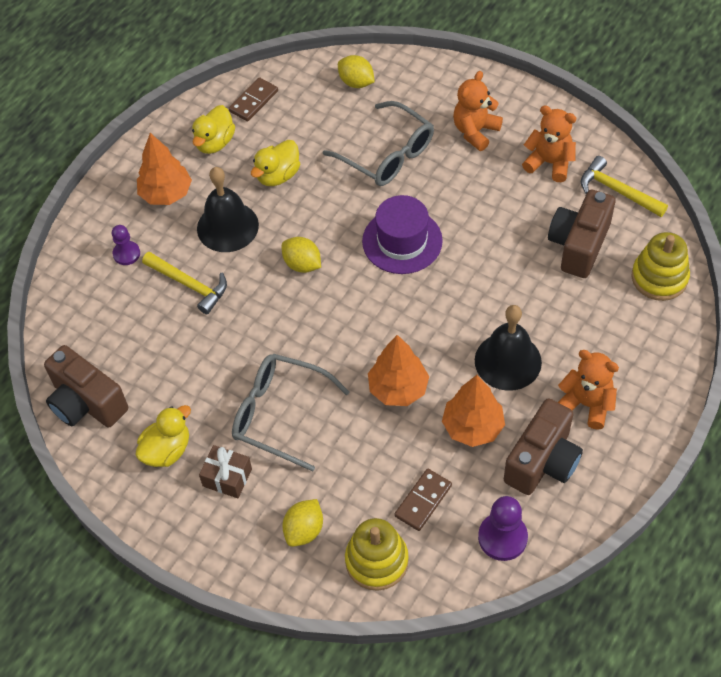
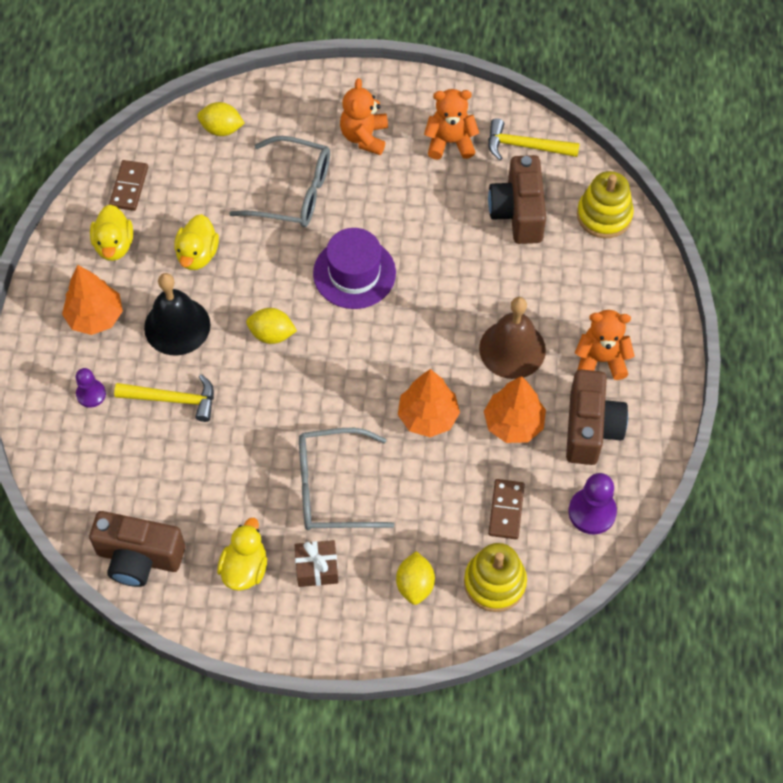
camera: 30 degrees left, 5 degrees up
black bell [475,305,542,391] -> brown bell [479,297,546,379]

